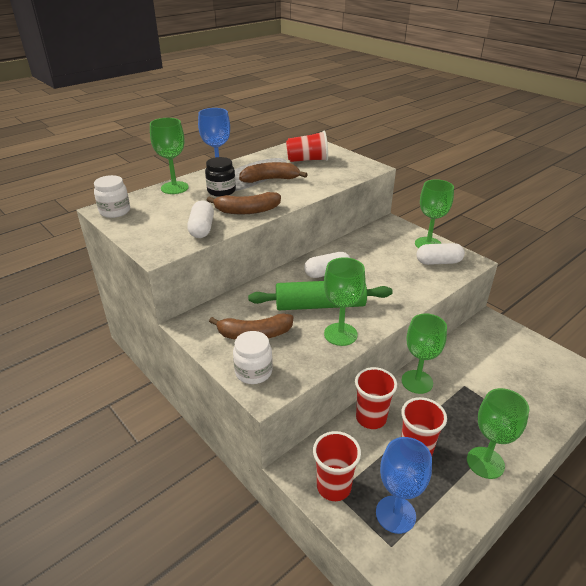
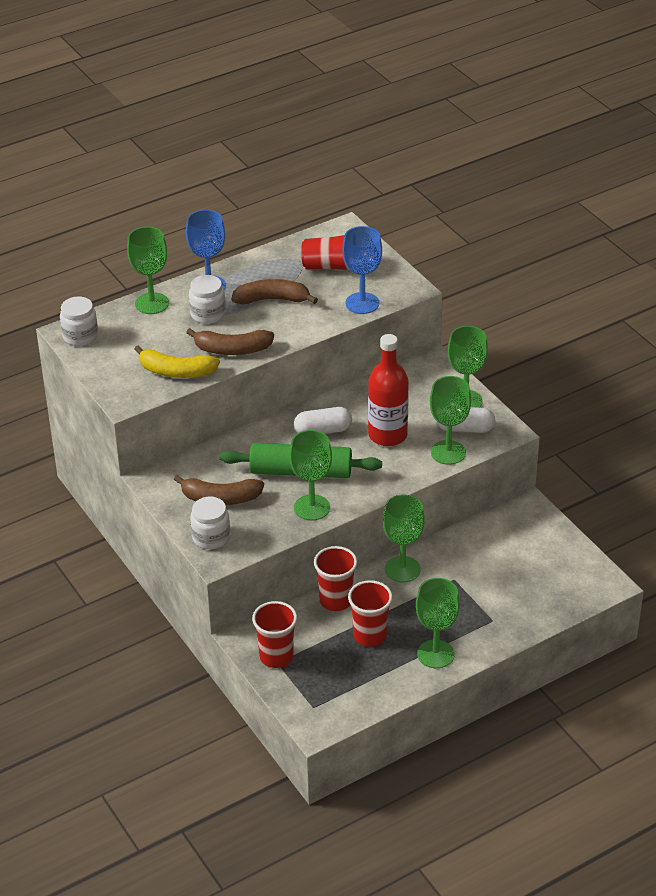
camera: 10 degrees right, 5 degrees up
white capsule [187,200,214,238] -> yellow banana [134,345,220,378]
black jar [205,157,236,197] -> white jar [189,275,226,324]
blue goblet [376,437,432,534] -> blue goblet moved to [342,226,382,314]
none -> red bottle [368,334,409,446]
none -> green goblet [430,376,471,465]

